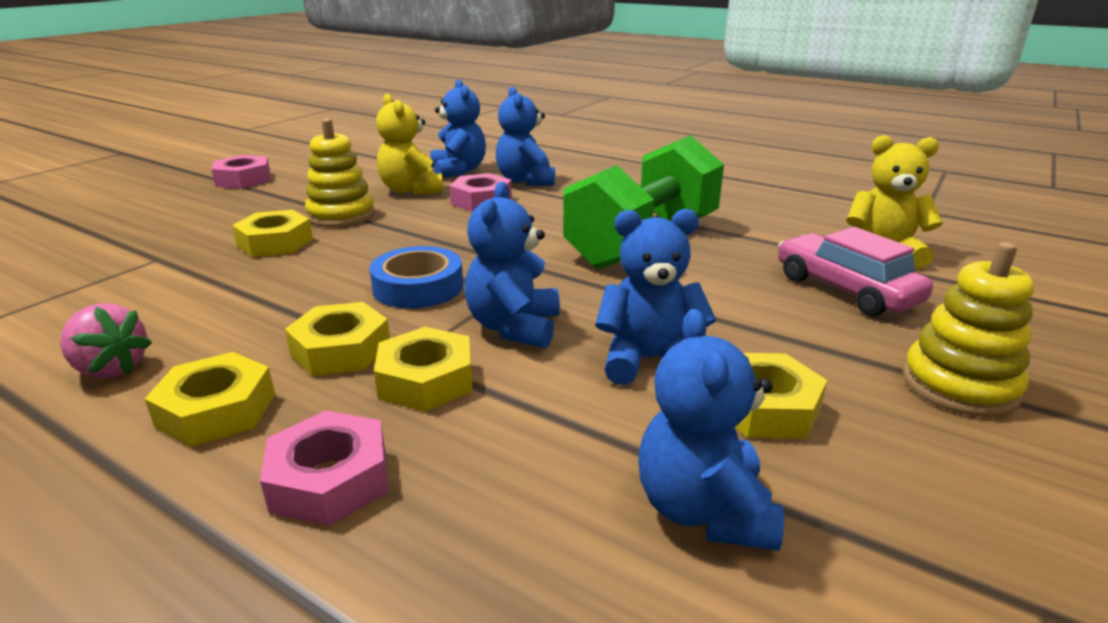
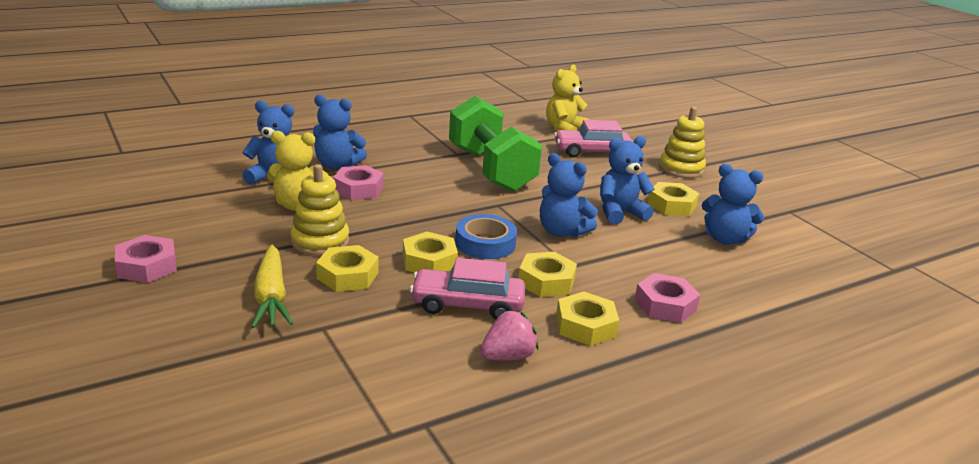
camera: 65 degrees left, 0 degrees up
yellow nut [374,327,473,412] -> yellow nut moved to [403,232,458,273]
blue teddy bear [595,209,716,385] -> blue teddy bear turned 45 degrees clockwise [600,136,655,224]
none -> yellow carrot [251,245,293,328]
none -> pink car [410,258,525,320]

